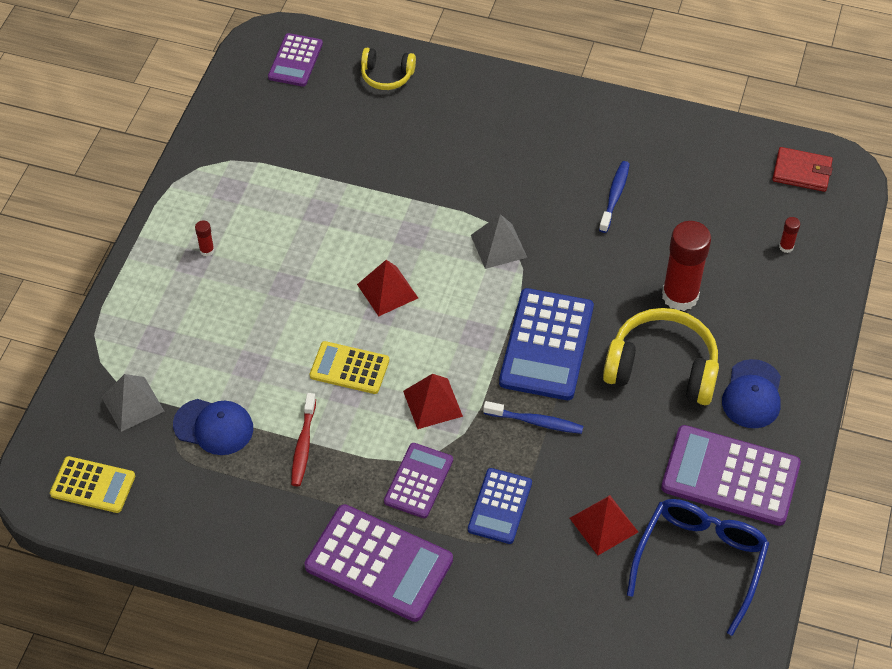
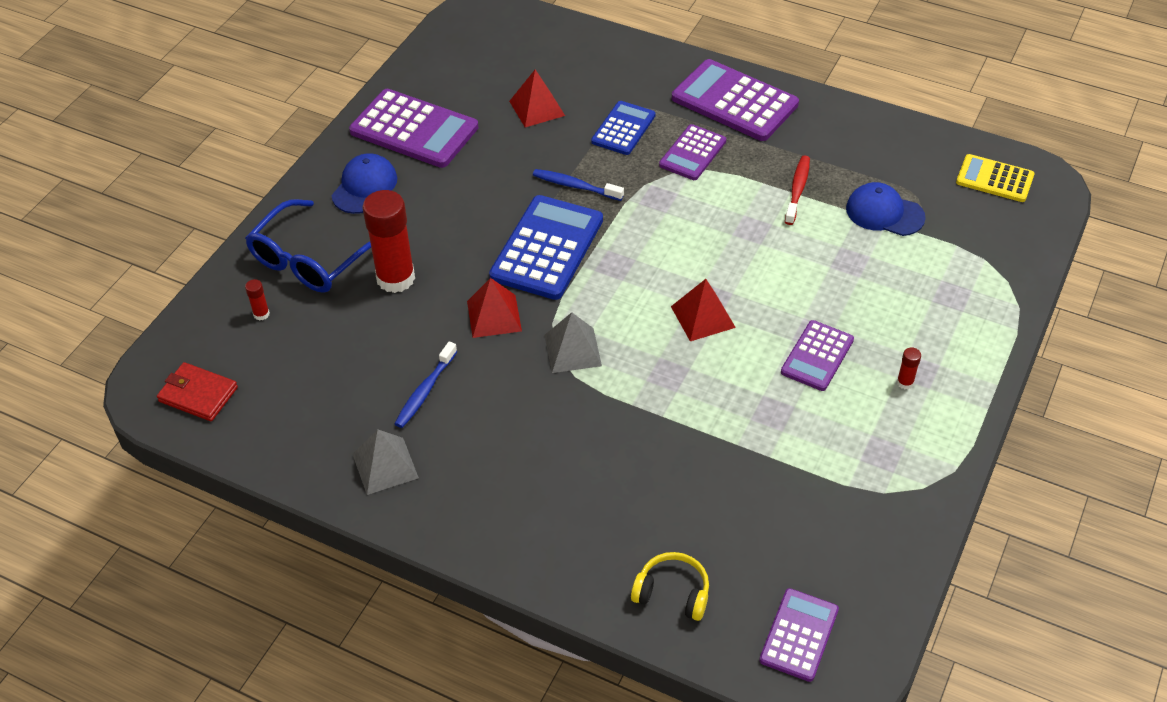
camera: 170 degrees left, 5 degrees down
grey pyramid [102,374,164,432] -> grey pyramid moved to [352,429,419,495]
yellow calculator [310,341,389,394] -> none
red pyramid [403,374,463,429] -> red pyramid moved to [467,278,522,338]
yellow headphones [603,308,719,405] -> none
blue glasses [627,499,769,636] -> blue glasses moved to [245,199,371,293]
none -> purple calculator [781,320,854,391]

